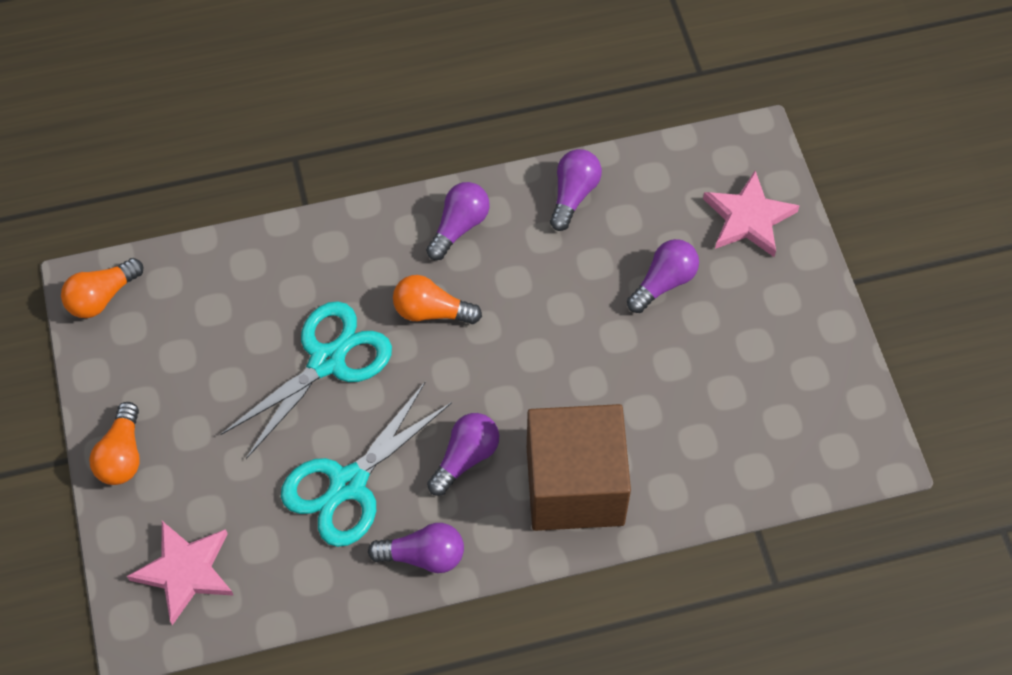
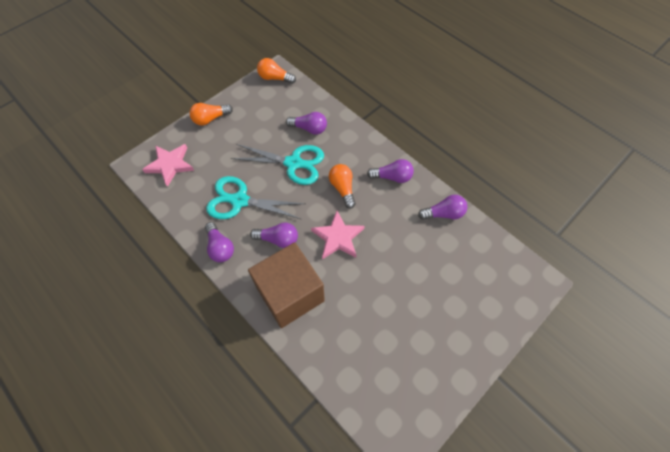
camera: 60 degrees right, 0 degrees up
purple light bulb [627,239,699,313] -> purple light bulb moved to [286,112,327,135]
pink star [703,171,799,257] -> pink star moved to [311,211,364,259]

